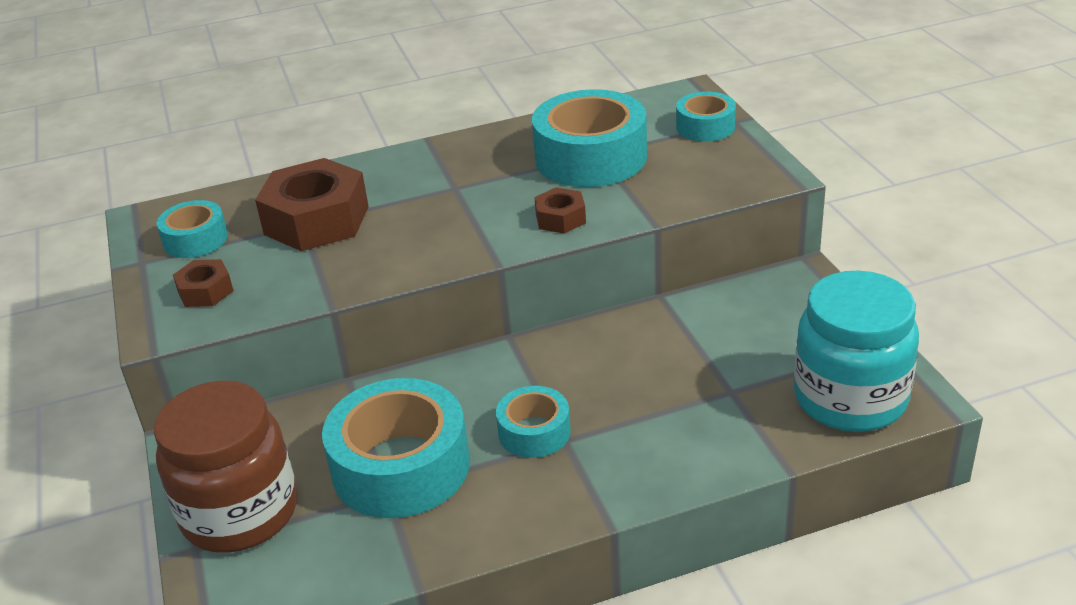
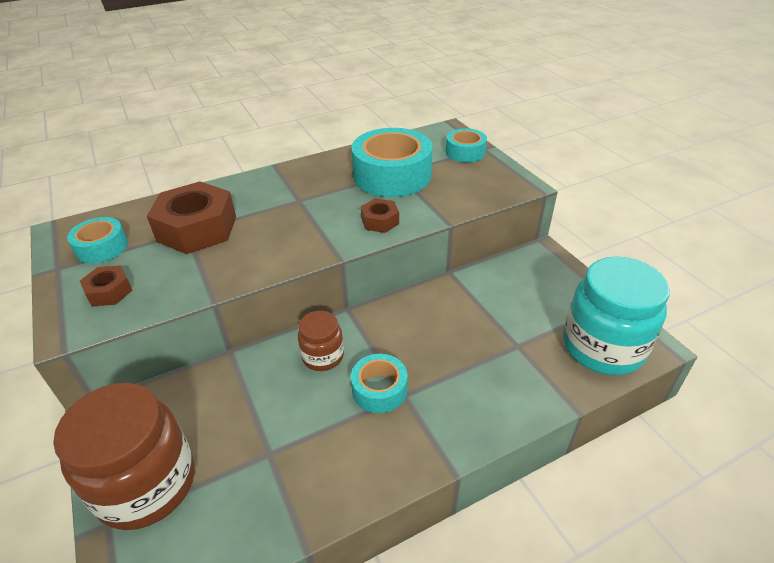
camera: 10 degrees left, 5 degrees up
turquoise tape [322,378,470,518] -> none
none -> brown jar [298,311,344,371]

